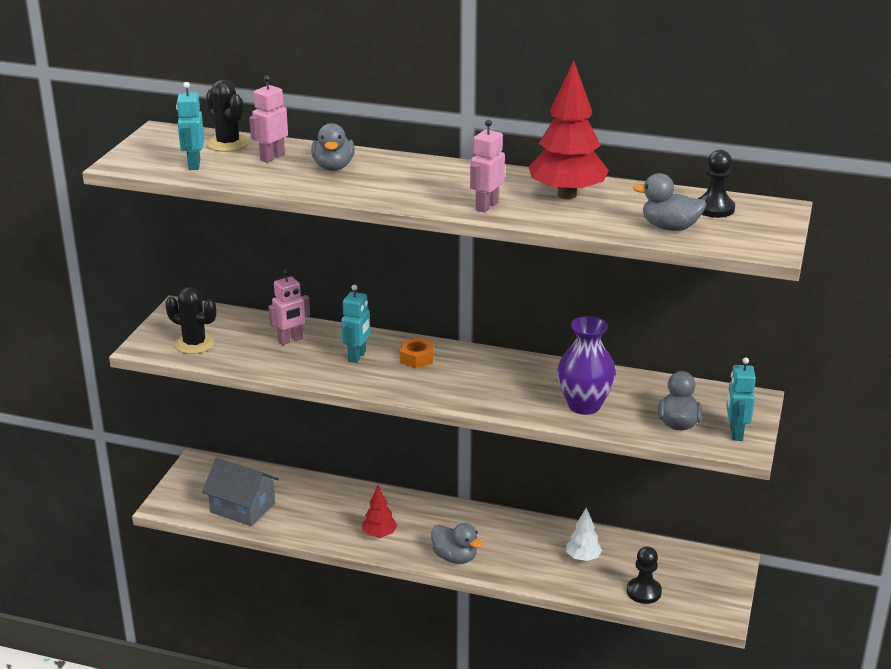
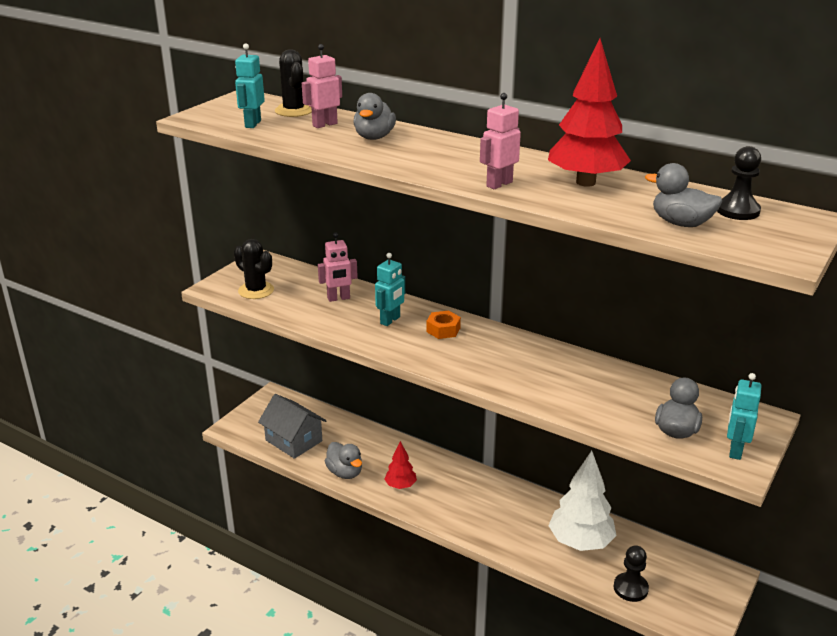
camera: 15 degrees right, 0 degrees up
grey duck [431,523,483,564] -> grey duck moved to [325,442,362,479]
purple vase [557,316,616,415] -> none
white tree [566,507,602,561] -> white tree [549,451,617,551], size x1.90

